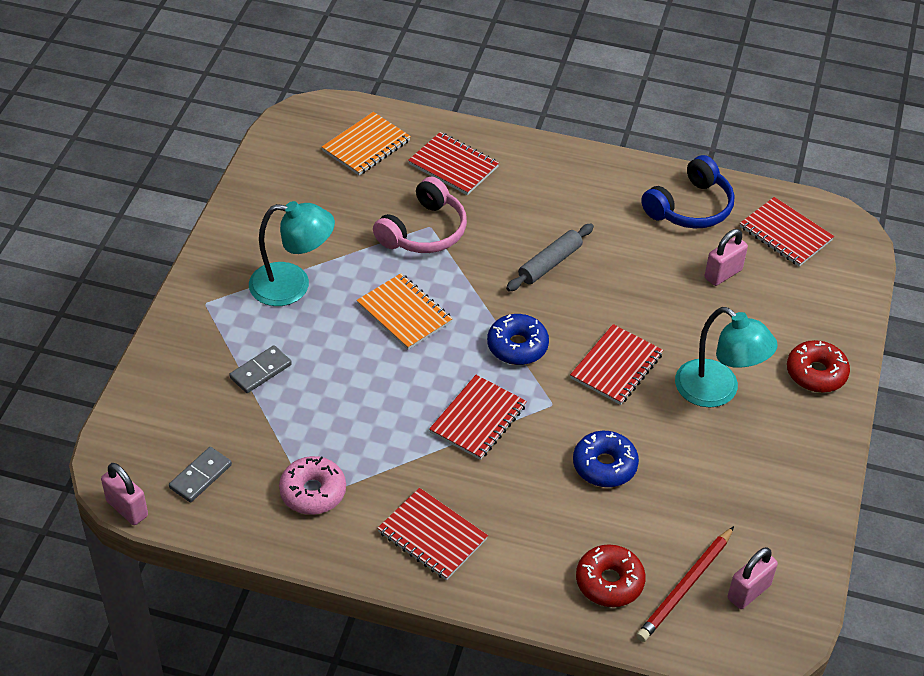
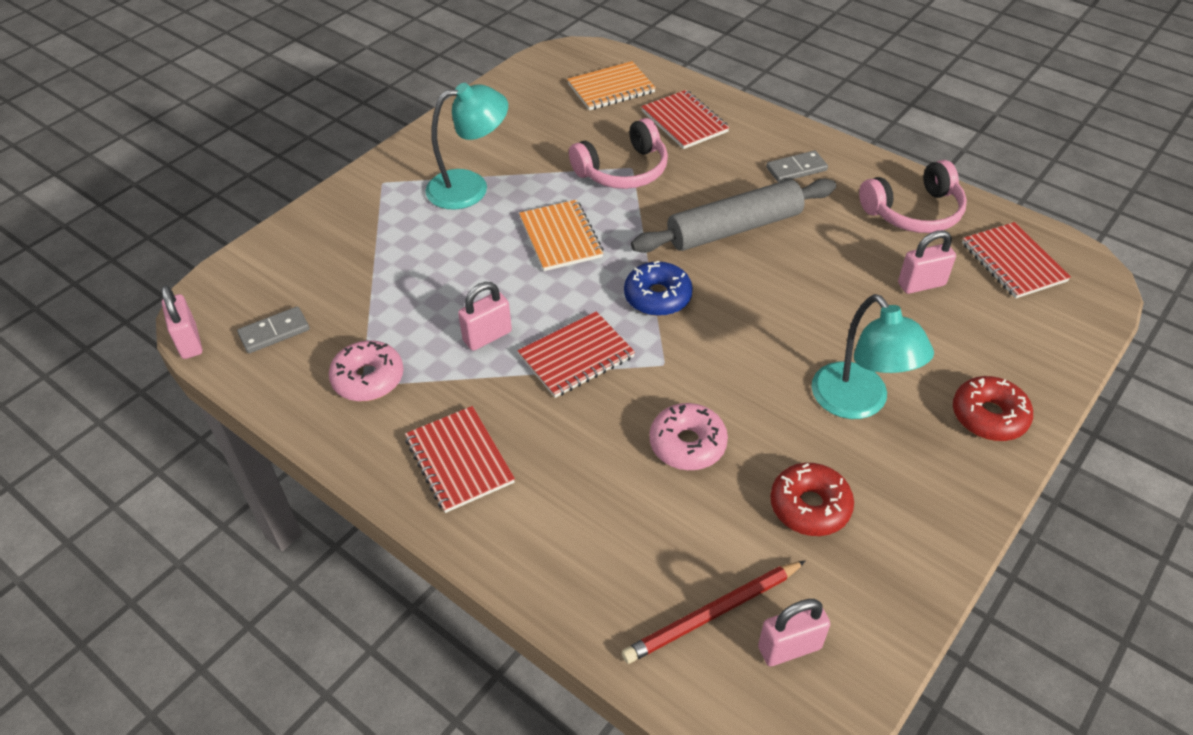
camera: 25 degrees right, 0 degrees up
grey domino [229,345,292,393] -> grey domino moved to [766,150,828,183]
turquoise lamp [249,201,335,306] -> turquoise lamp turned 45 degrees counterclockwise [425,83,508,210]
grey rolling pin [506,224,594,291] -> grey rolling pin [631,179,836,253], size x1.66
red notebook [570,324,663,405] -> none
blue donut [573,431,639,487] -> pink donut [649,403,728,470]
red donut [576,544,646,607] -> red donut moved to [770,463,854,536]
blue headphones [641,155,734,229] -> pink headphones [859,160,967,233]
none -> pink padlock [458,282,512,351]

